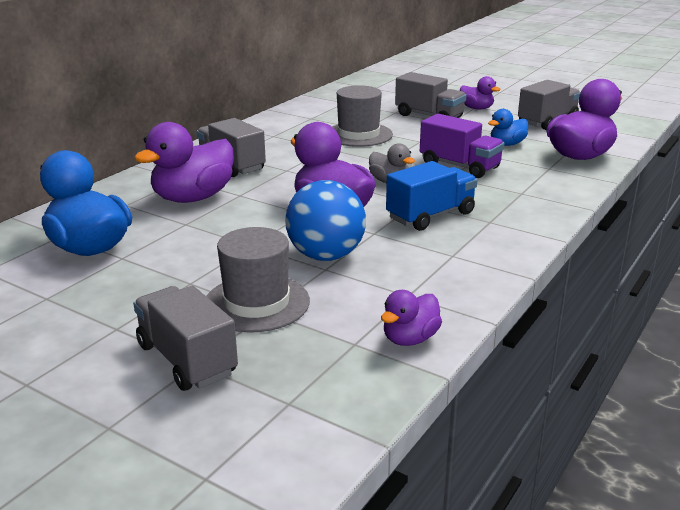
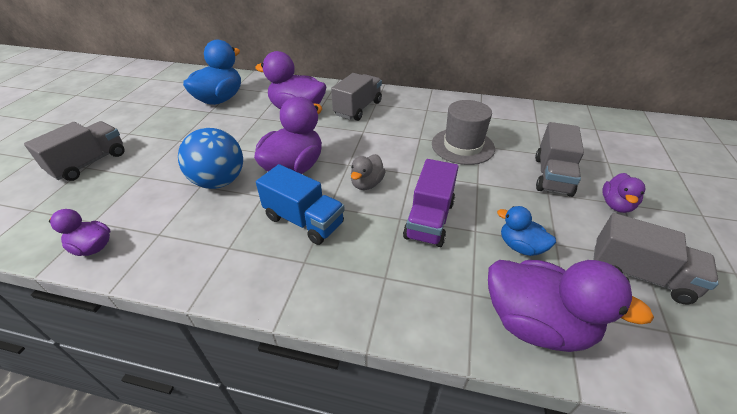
camera: 70 degrees right, 15 degrees up
grey hat [206,227,310,333] -> none

